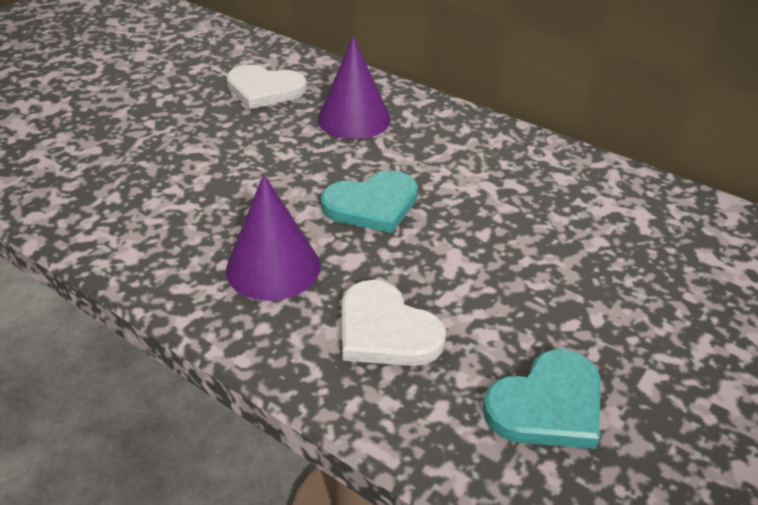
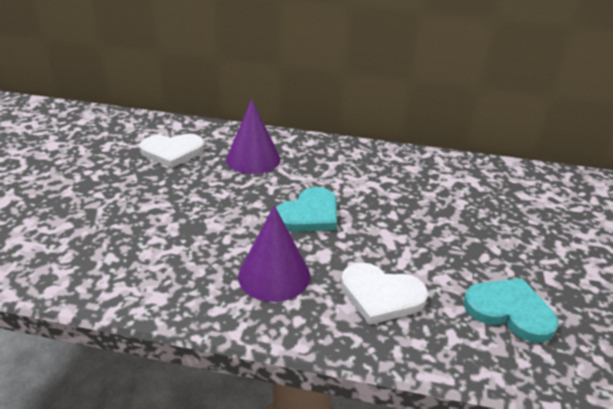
camera: 25 degrees left, 5 degrees down
turquoise heart [483,349,601,449] -> turquoise heart turned 90 degrees counterclockwise [463,278,558,343]

